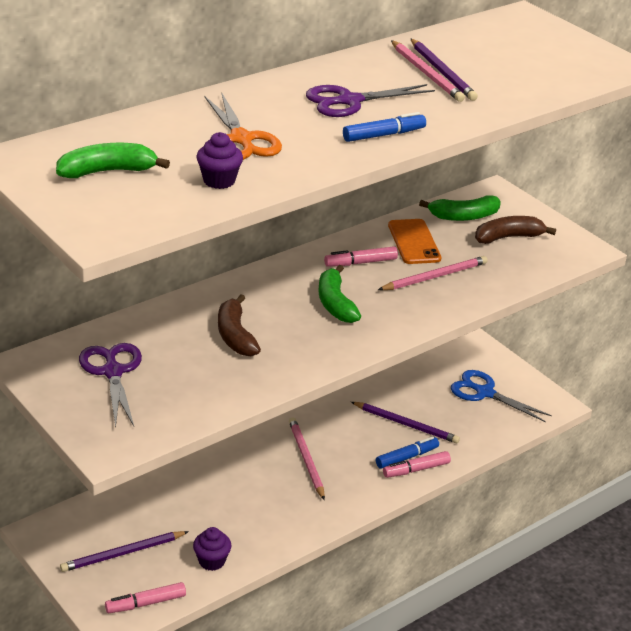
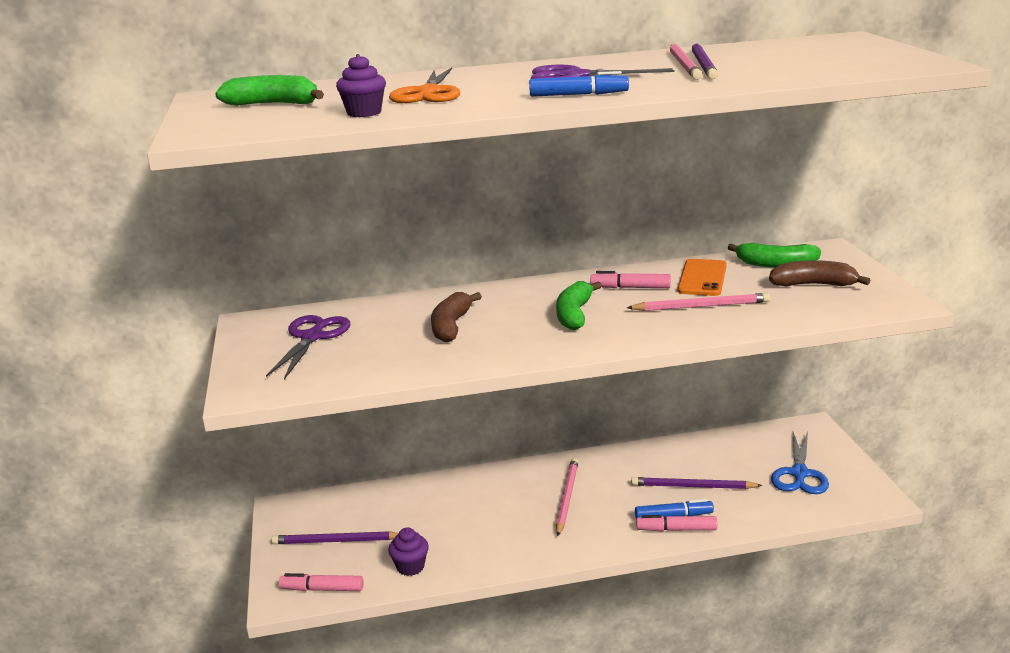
camera: 30 degrees right, 10 degrees down
purple pencil [351,402,460,443] -> purple pencil turned 135 degrees clockwise [631,477,762,489]
blue scissors [451,370,552,422] -> blue scissors turned 135 degrees counterclockwise [771,432,829,494]

